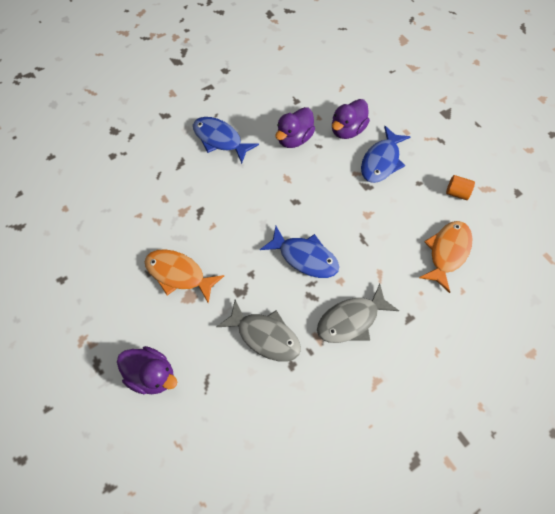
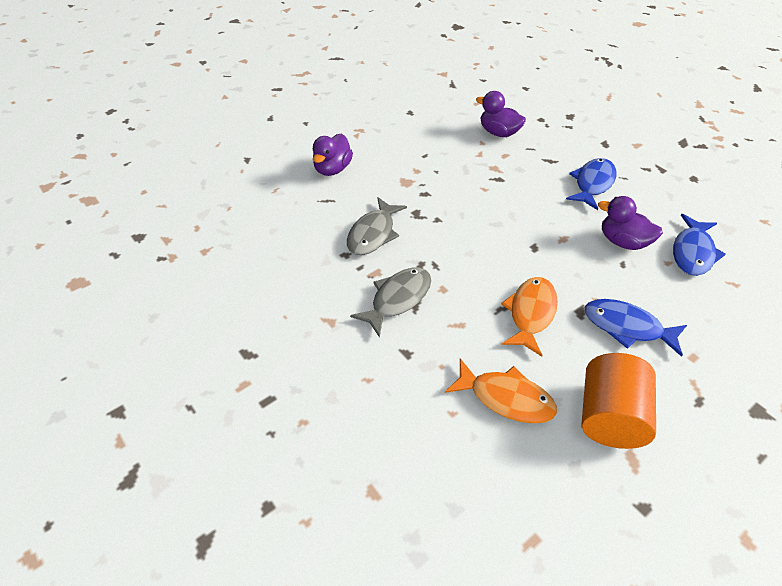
camera: 85 degrees right, 15 degrees down
orange fish [145,249,224,304] -> orange fish moved to [501,277,558,357]
blue fish [260,226,339,278] -> blue fish moved to [673,214,726,276]
grey fish [317,284,399,343] -> grey fish turned 75 degrees clockwise [350,268,431,338]
purple duck [332,99,370,139] -> purple duck moved to [476,91,526,137]
orange cylinder [446,175,475,200] -> orange cylinder [581,353,656,449], size x2.19

